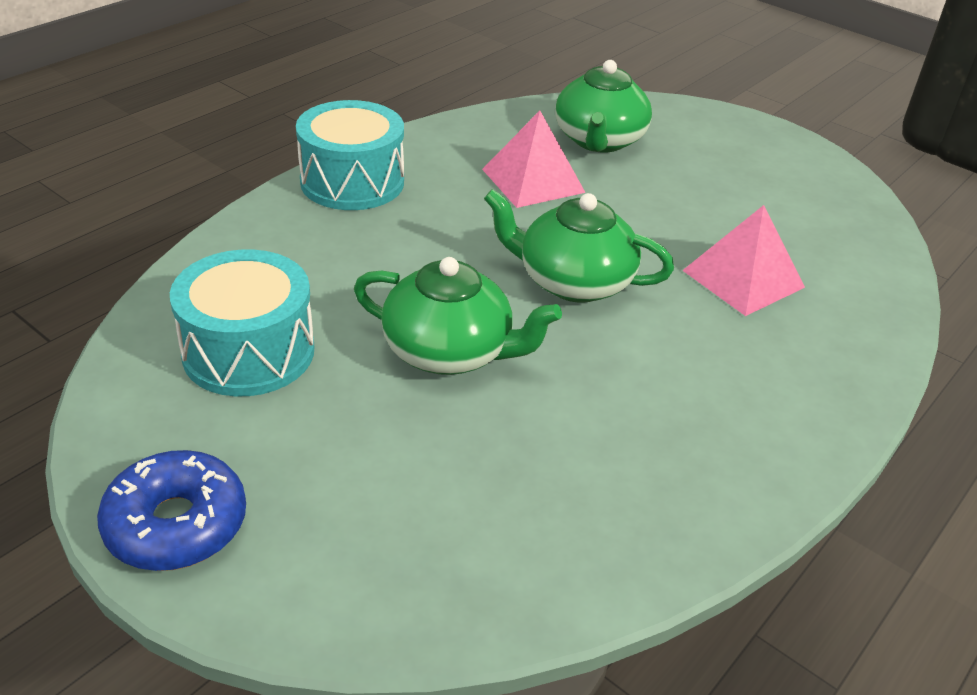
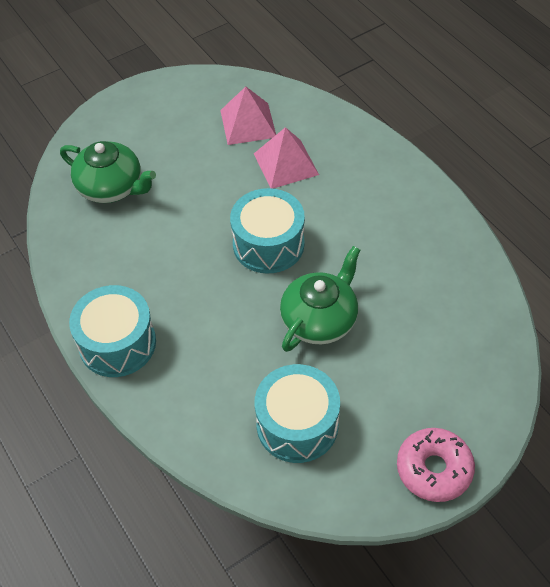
camera: 70 degrees left, 15 degrees up
blue donut [97,450,246,571] -> pink donut [397,428,475,502]
pink pyramid [482,111,586,208] -> pink pyramid moved to [220,86,276,145]
green teapot [484,189,674,303] -> turquoise drum [230,188,305,274]

